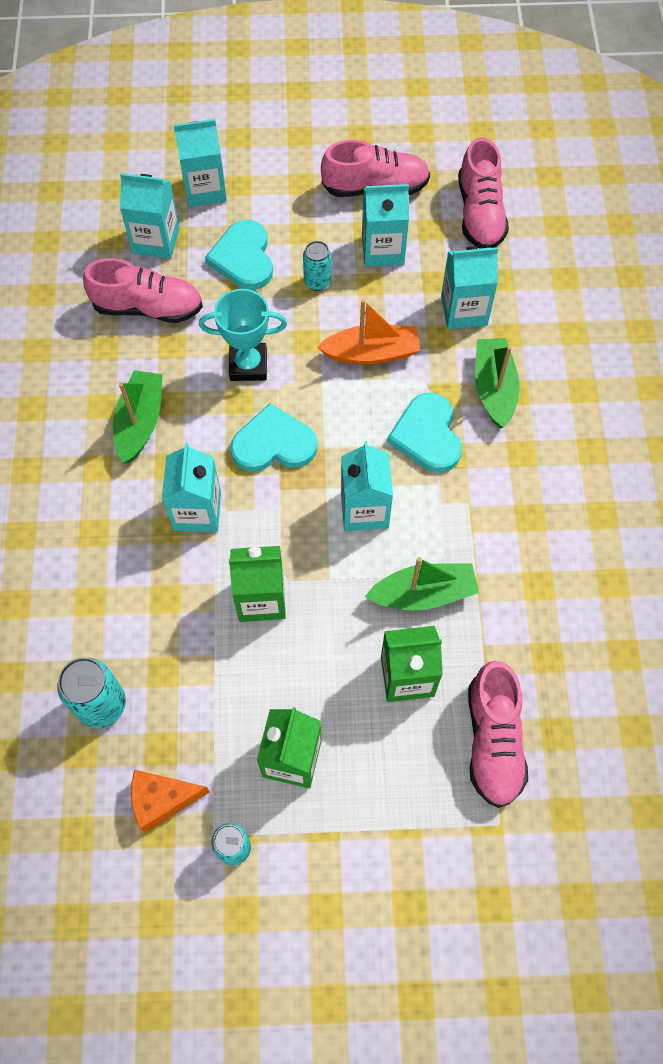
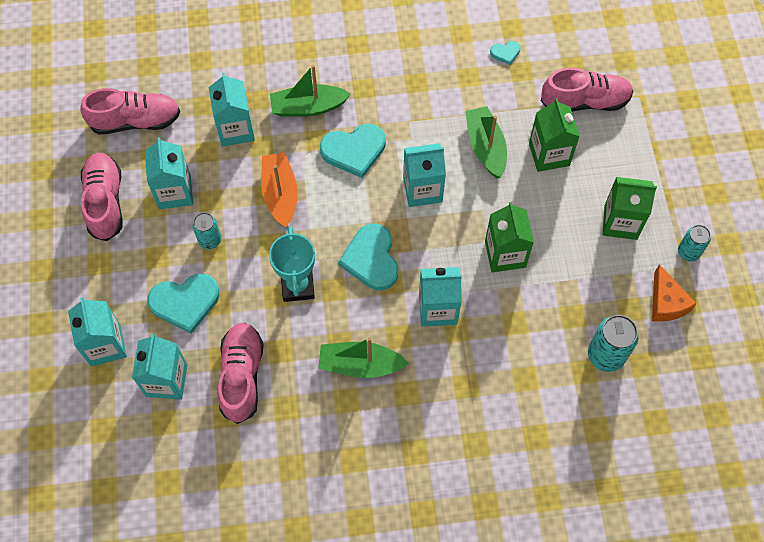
camera: 95 degrees left, 0 degrees up
none -> turquoise heart [490,41,521,65]

